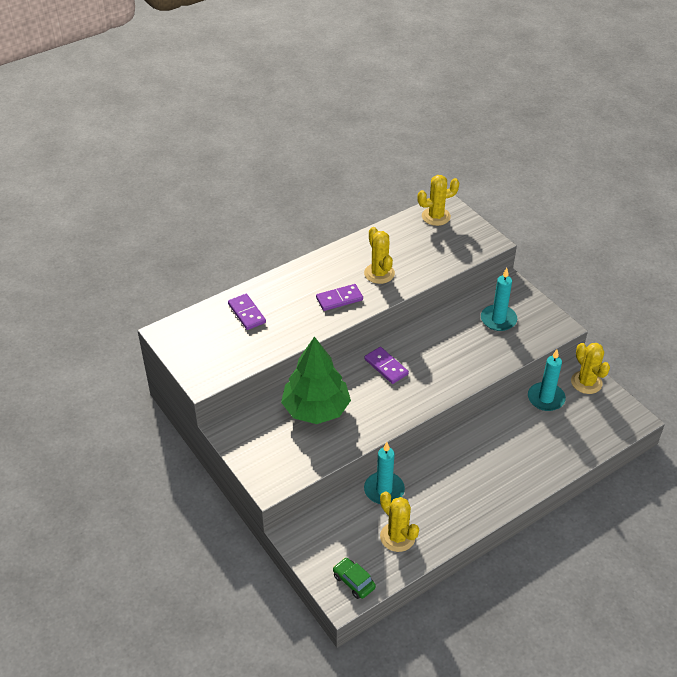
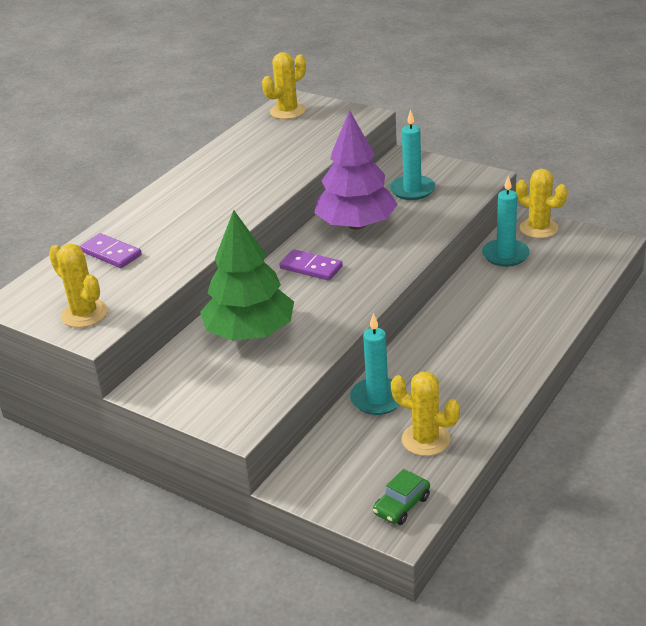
camera: 20 degrees left, 10 degrees down
purple domino [316,284,363,311] -> none
green car [333,557,376,599] -> green car turned 75 degrees counterclockwise [373,469,430,525]
yellow cactus [364,227,395,284] -> yellow cactus moved to [49,244,108,328]
none -> purple tree [315,110,398,230]

